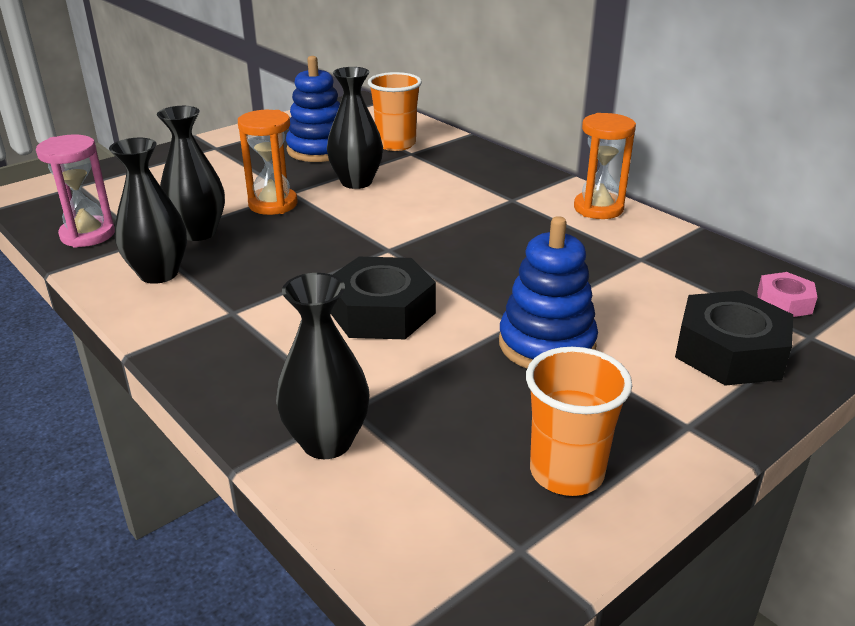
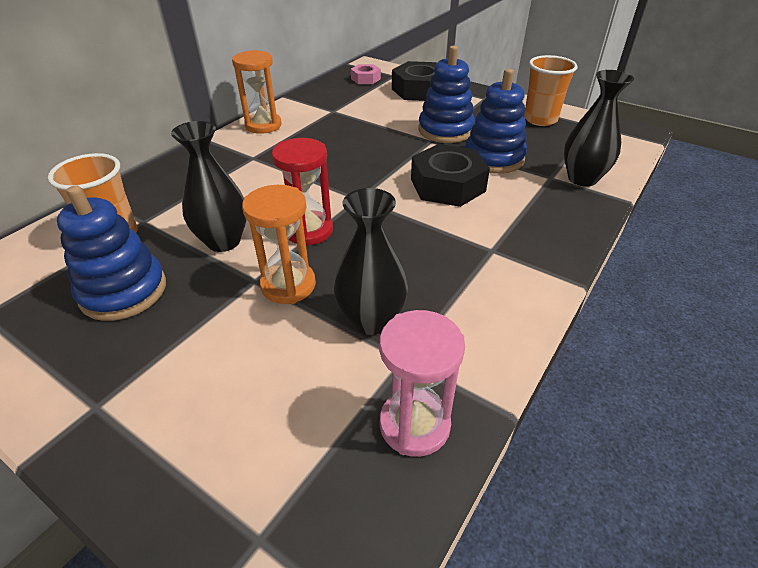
camera: 105 degrees left, 10 degrees up
black vase [109,138,187,284] -> none
none -> red hourglass [272,138,333,245]
none -> blue stacking toy [465,69,527,174]

